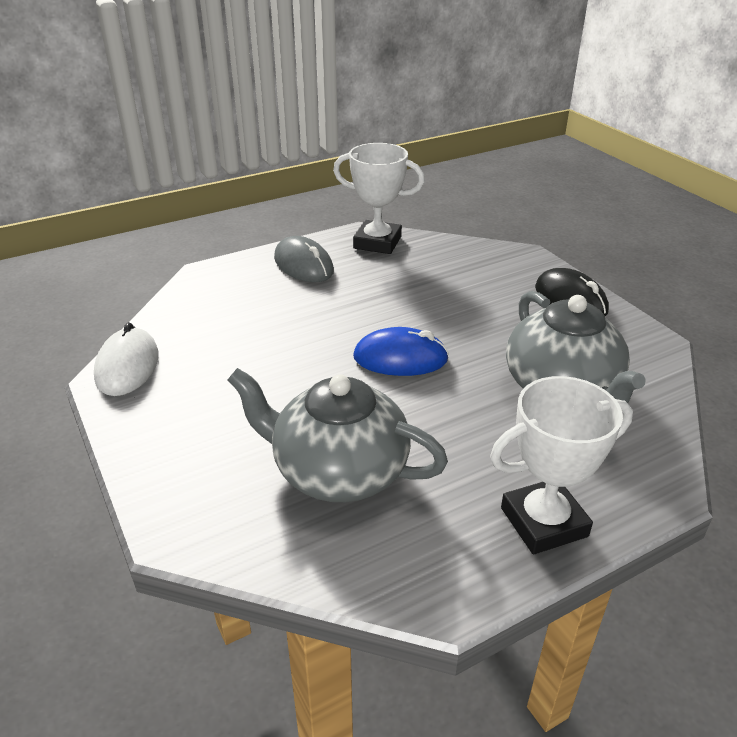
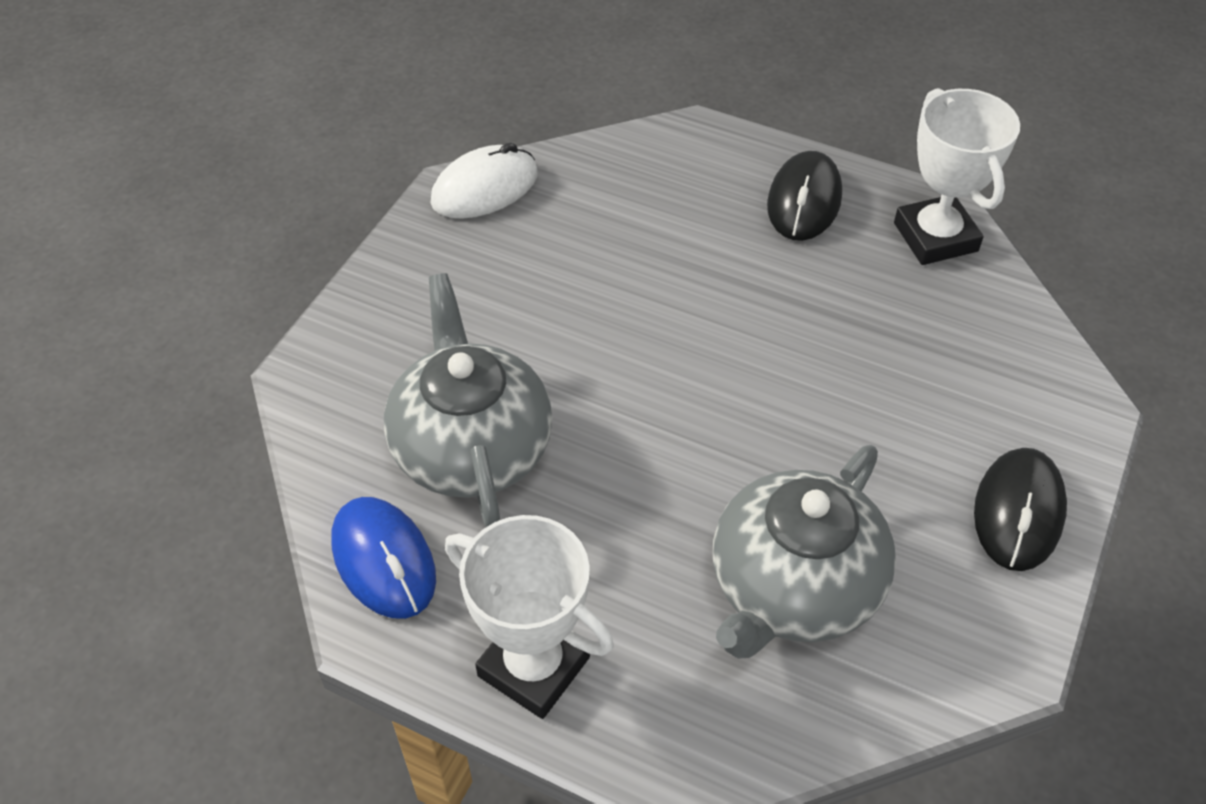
camera: 55 degrees right, 15 degrees up
grey mouse [274,236,334,282] -> black mouse [767,151,842,241]
blue mouse [353,327,449,376] -> blue mouse moved to [331,497,436,619]

